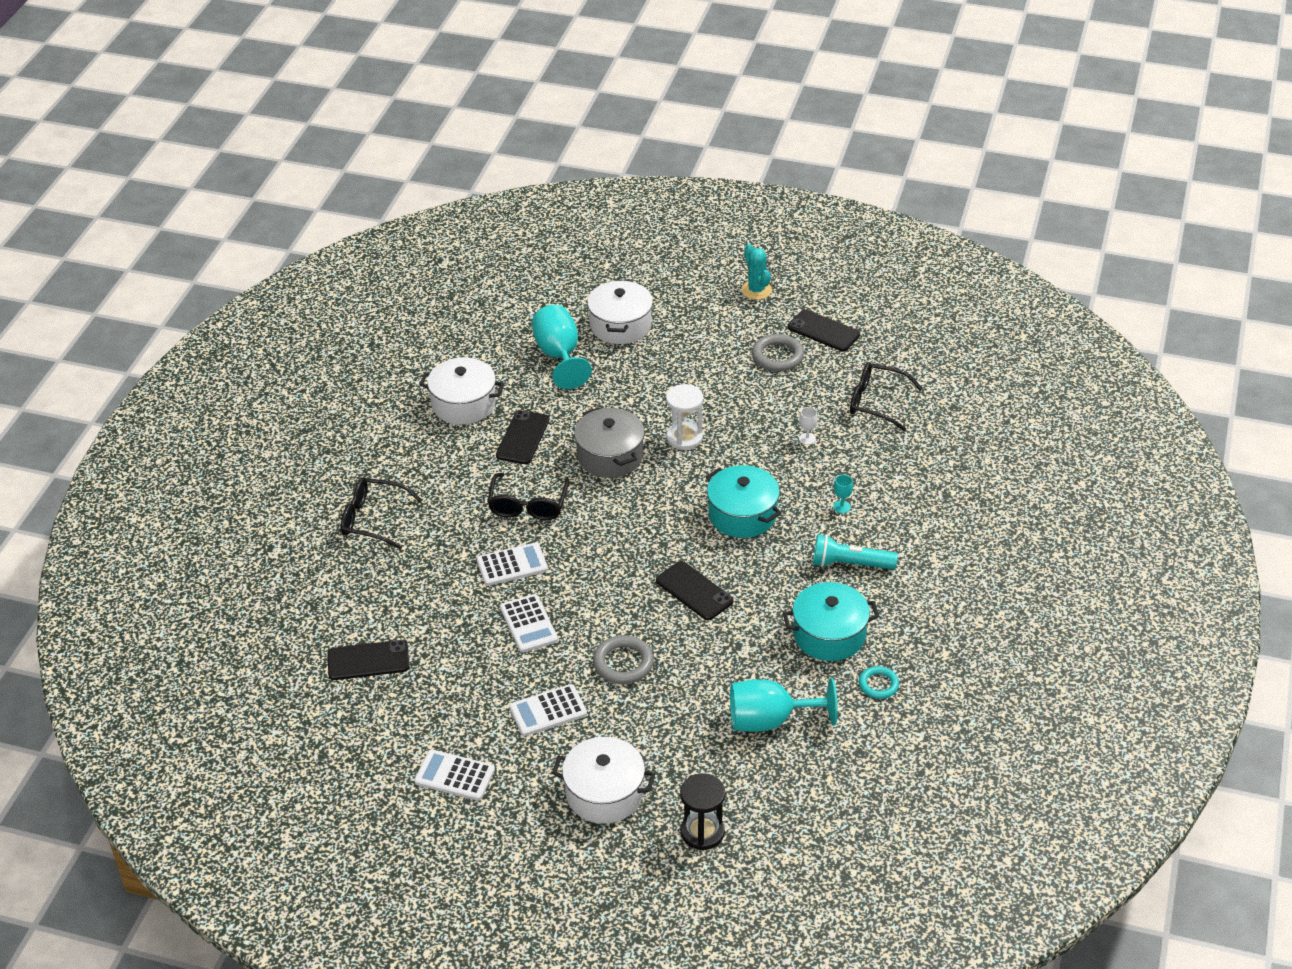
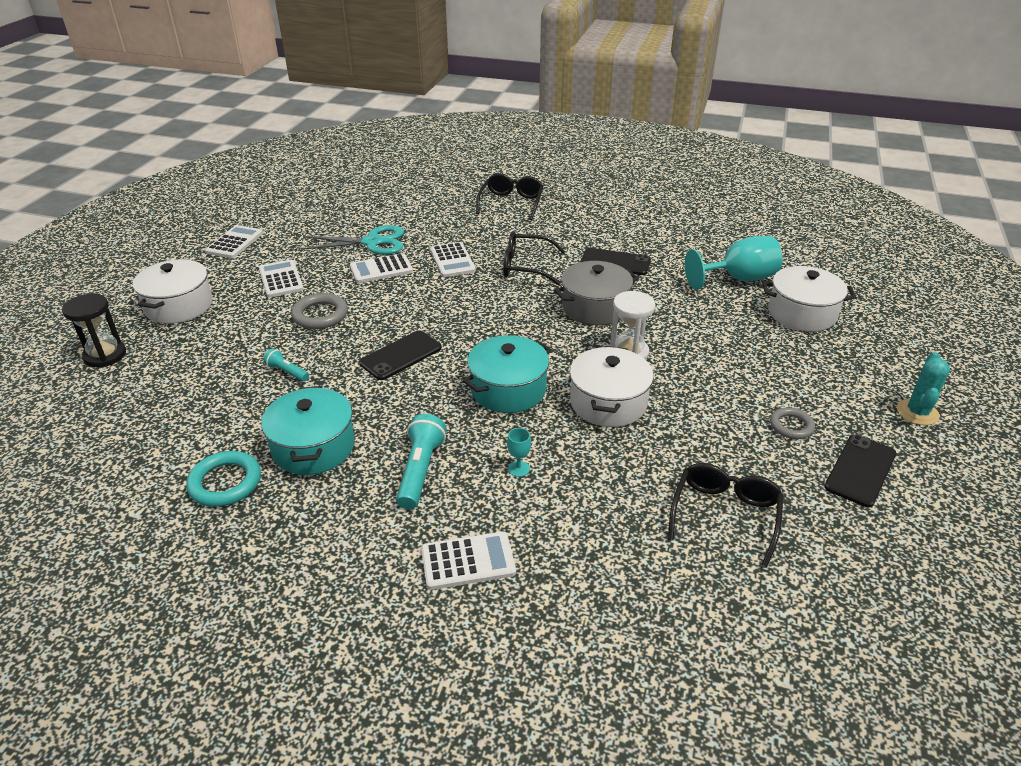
camera: 90 degrees right, 5 degrees down
black phone [327,640,410,680] -> none
white pot [419,357,505,425] -> white pot moved to [569,346,654,427]
turquoise goblet [730,678,838,732] -> none
turquoise cactus [741,244,772,300] -> turquoise cactus turned 45 degrees counterclockwise [897,352,950,425]
grey ring [752,334,804,371] -> grey ring [770,407,815,439], size x0.65
white goblet [799,407,818,445] -> none
turquoise ring [859,666,899,699] -> turquoise ring [186,451,261,507], size x1.53
none -> turquoise flashlight [263,348,309,382]
none -> turquoise scissors [301,225,404,255]
none -> white calculator [421,531,516,590]

